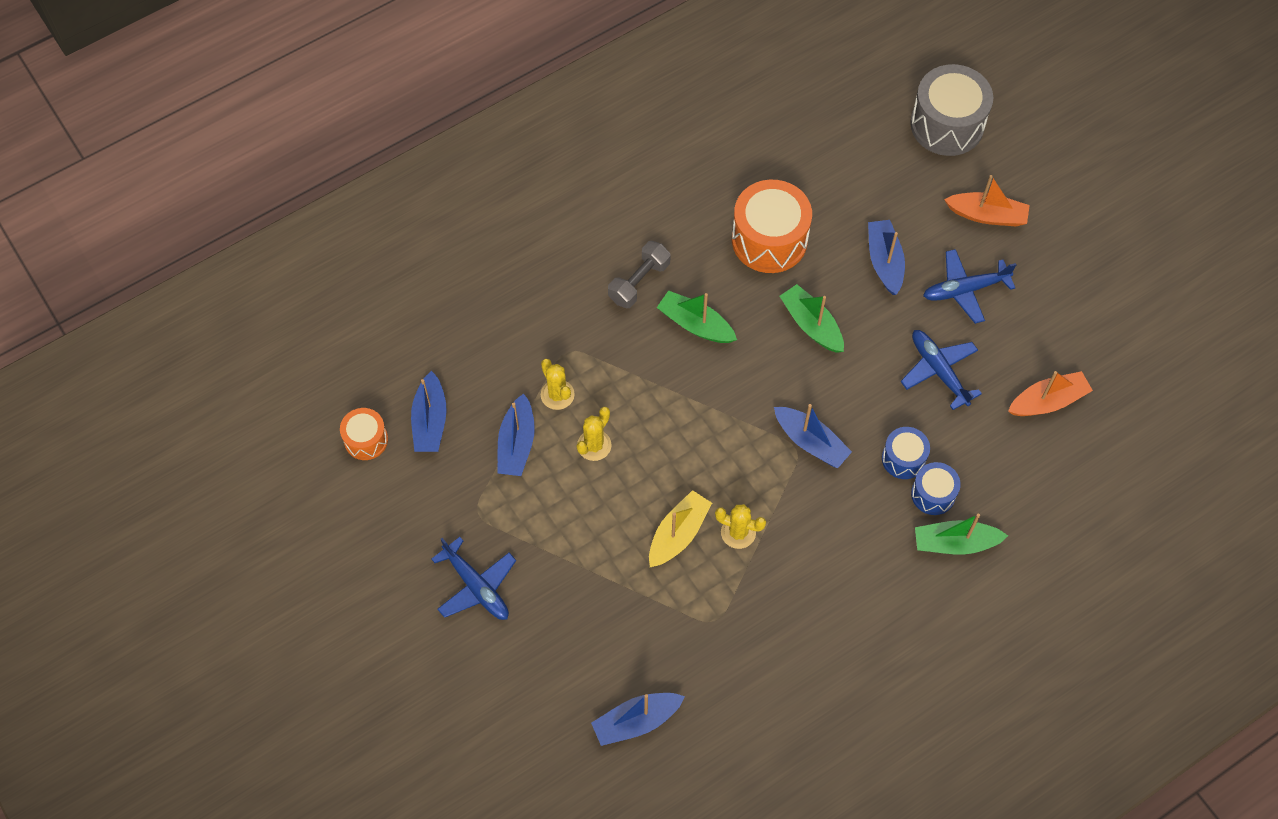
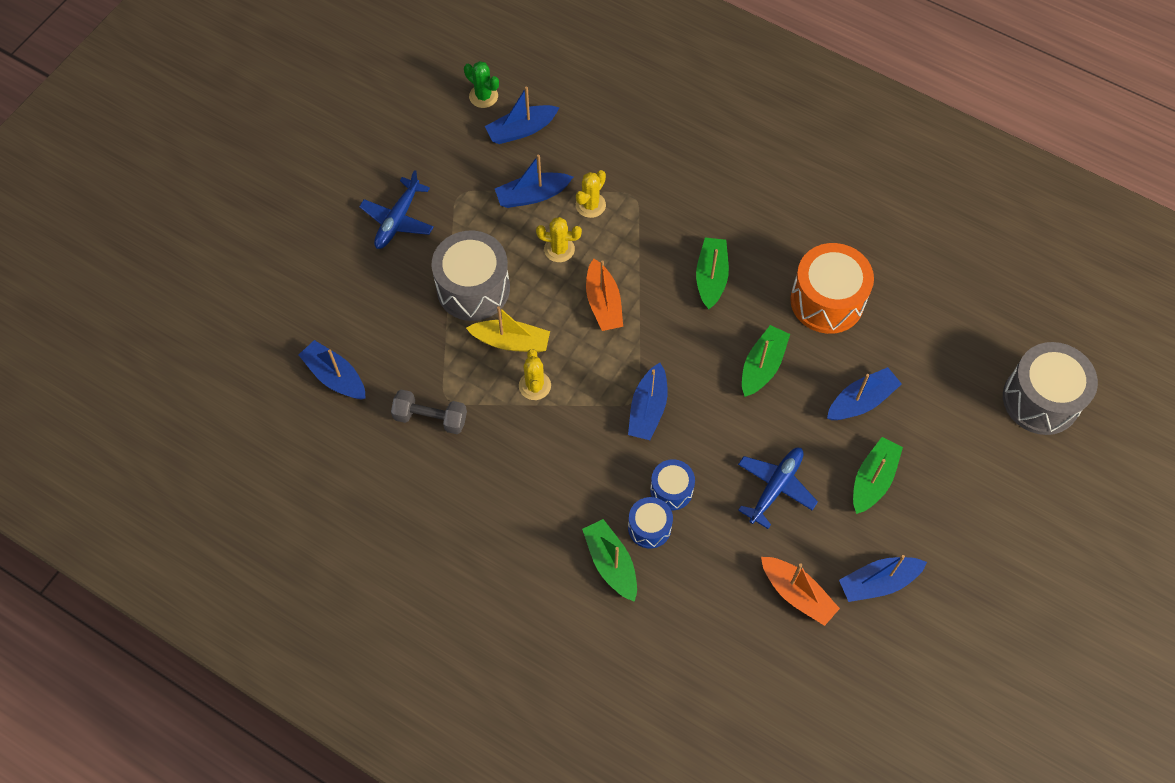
camera: 65 degrees right, 0 degrees up
orange drum [340,408,388,460] -> green cactus [464,61,499,108]
grey dumbbell [608,241,671,309] -> grey dumbbell moved to [391,390,467,434]
blue plane [923,249,1016,324] -> green boat [853,437,903,514]
orange boat [944,175,1030,226] -> orange boat moved to [586,258,623,331]
none -> grey drum [432,231,510,321]
none -> blue boat [839,555,927,602]

